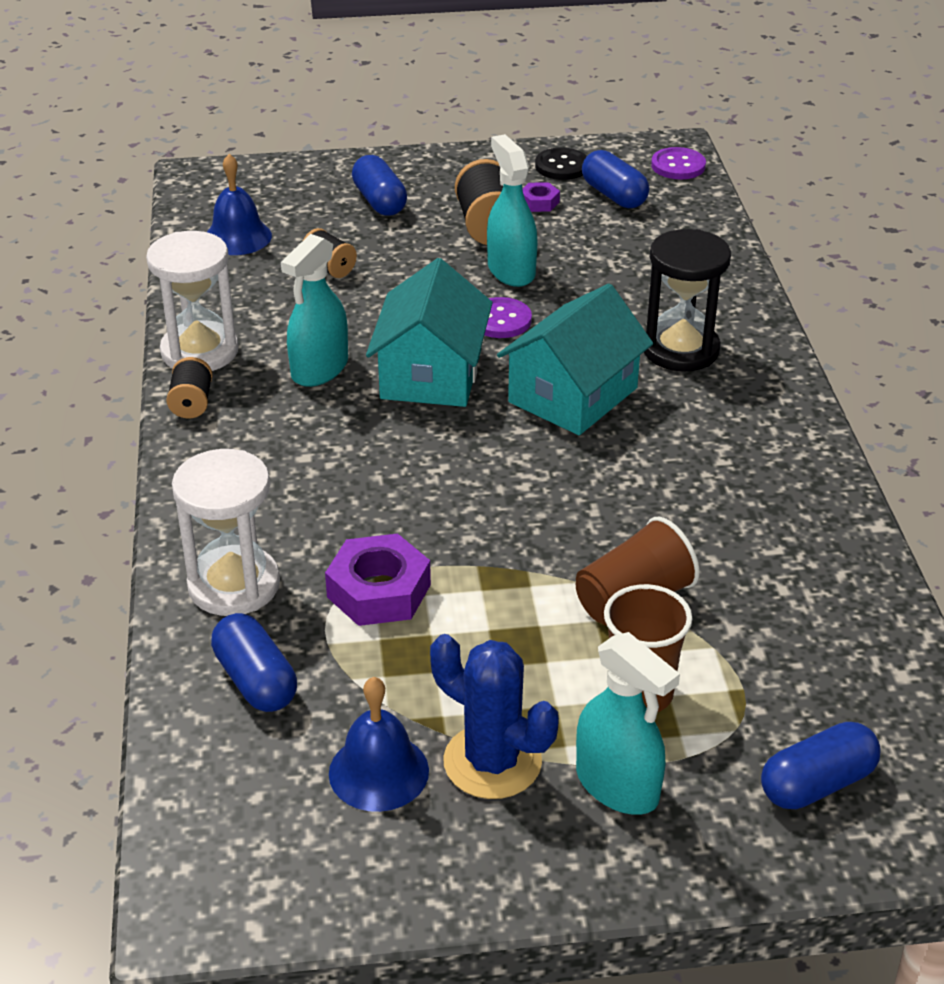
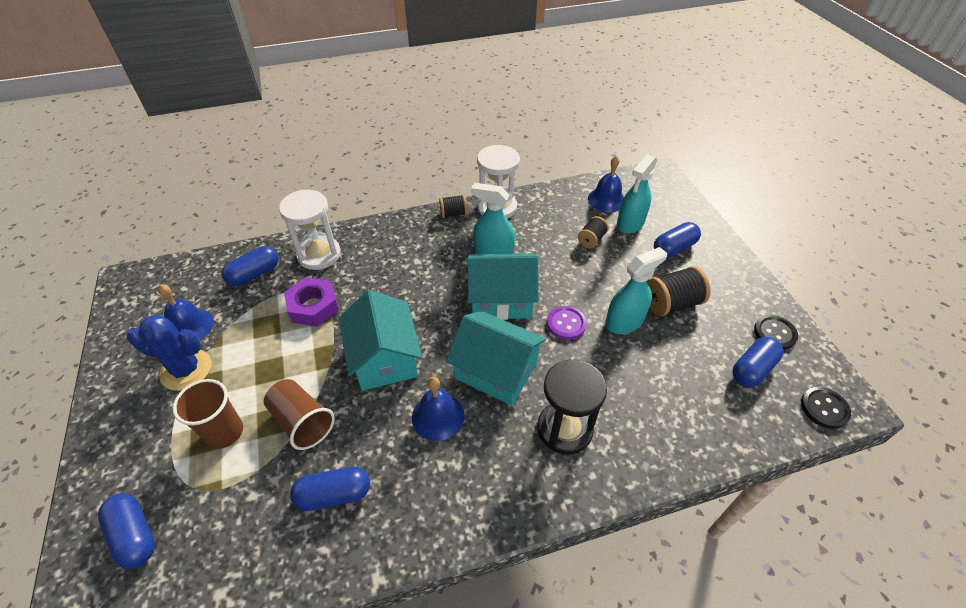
camera: 80 degrees right, 10 degrees up
blue cactus [430,634,559,799] -> blue cactus turned 75 degrees clockwise [127,315,212,391]
purple nut [522,182,560,212] -> none
turquoise spray bottle [576,632,680,815] -> turquoise spray bottle moved to [617,154,657,234]
purple button [651,147,706,180] -> black button [801,387,851,429]
none -> blue capsule [290,467,370,511]
none -> turquoise house [339,290,422,391]
none -> blue bell [412,377,465,441]

